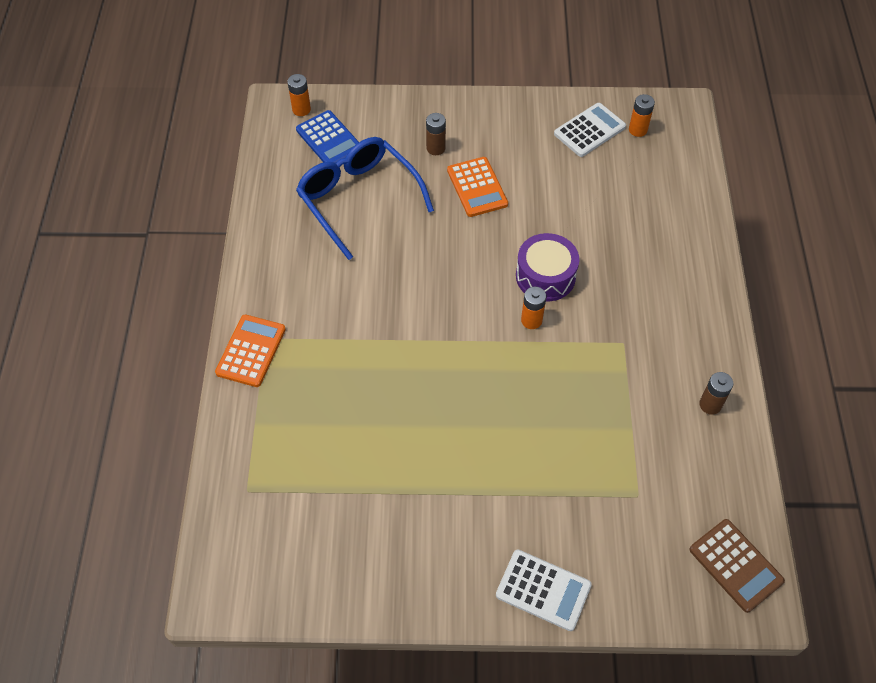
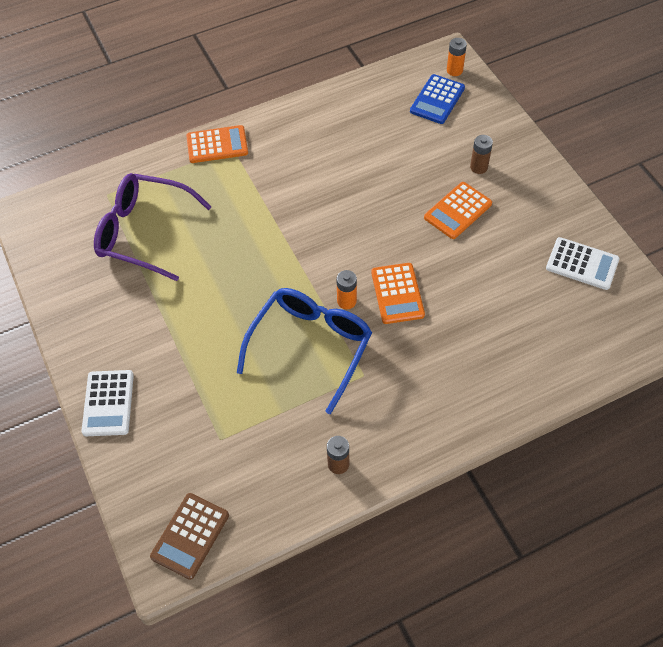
camera: 65 degrees right, 0 degrees up
blue glasses [296,137,434,260] -> blue glasses moved to [237,288,372,414]
purple drum [516,233,579,301] -> orange calculator [371,263,425,324]
orange battery [629,94,655,137] -> none
none -> purple glasses [94,173,212,281]

